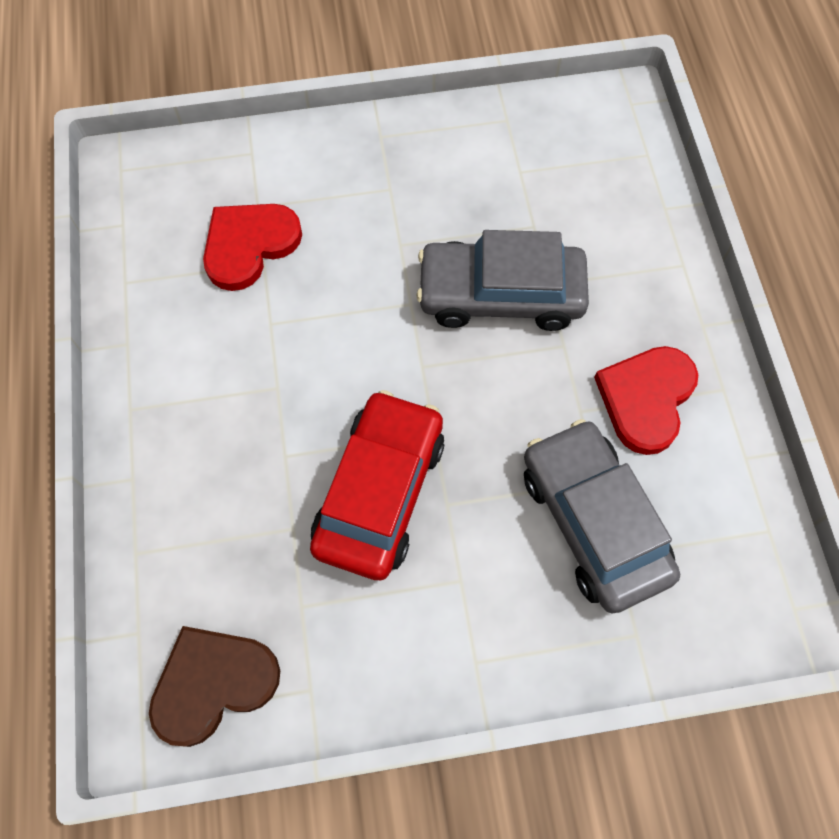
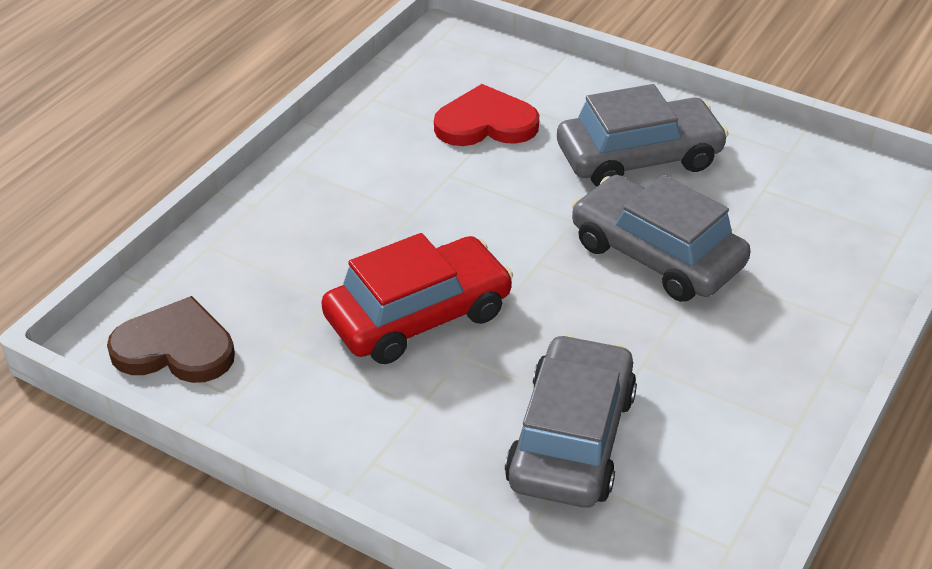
camera: 40 degrees right, 25 degrees down
red heart [594,346,698,455] -> none
none -> grey car [557,84,729,187]

